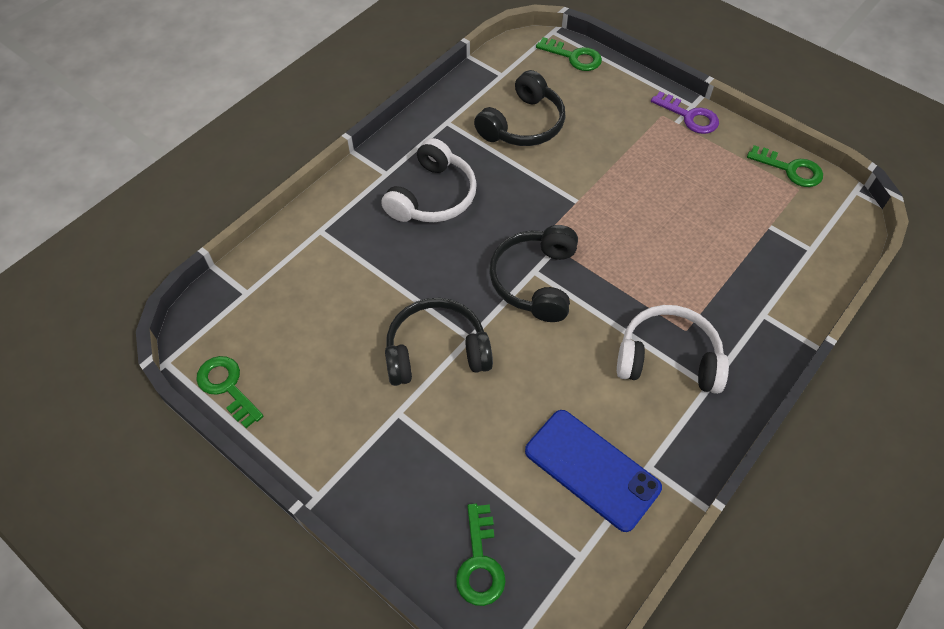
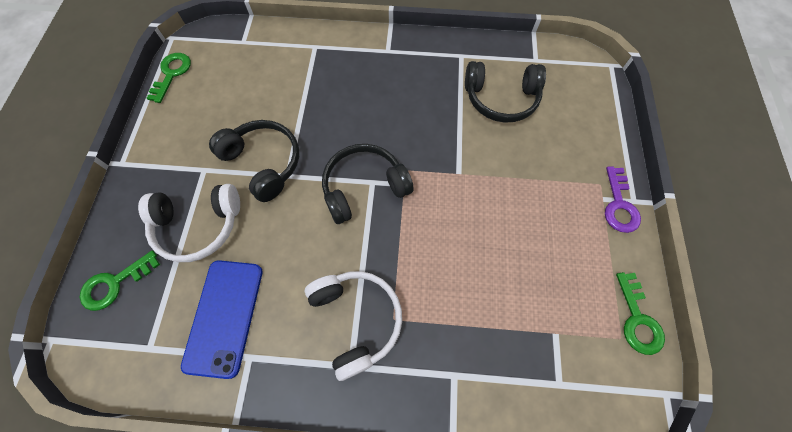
camera: 55 degrees right, 10 degrees up
white headphones [381,138,477,222] -> white headphones moved to [138,184,240,262]
green key [536,37,602,71] -> none

